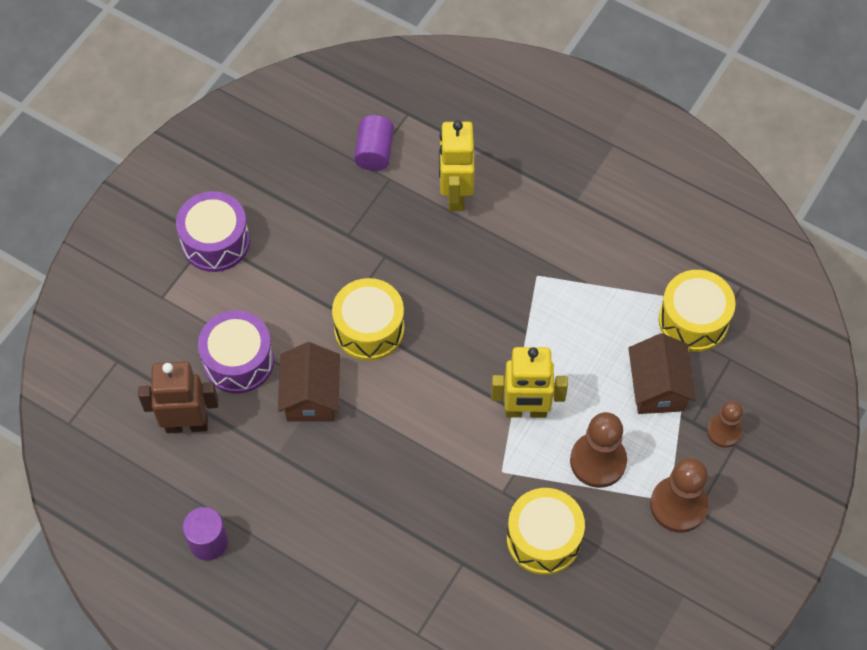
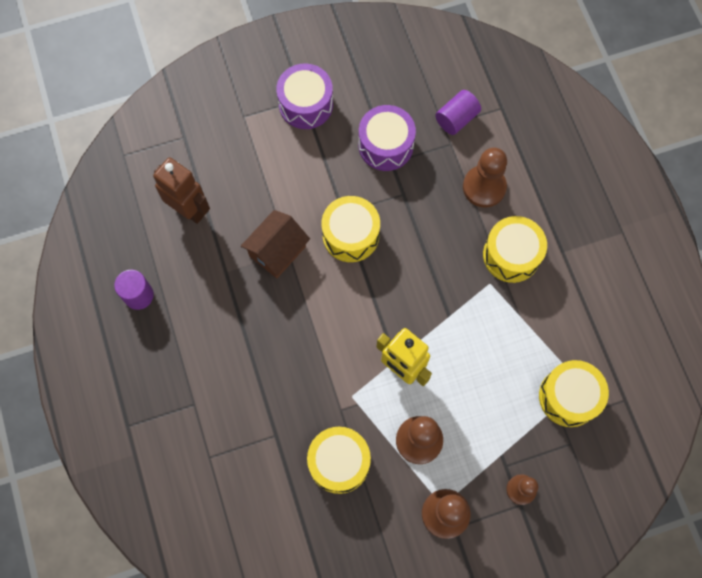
camera: 40 degrees right, 10 degrees up
purple drum [198,310,274,394] -> purple drum moved to [359,105,416,171]
yellow robot [439,121,475,211] -> brown pawn [463,148,507,208]
brown house [628,333,696,414] -> none
none -> yellow drum [483,216,547,283]

